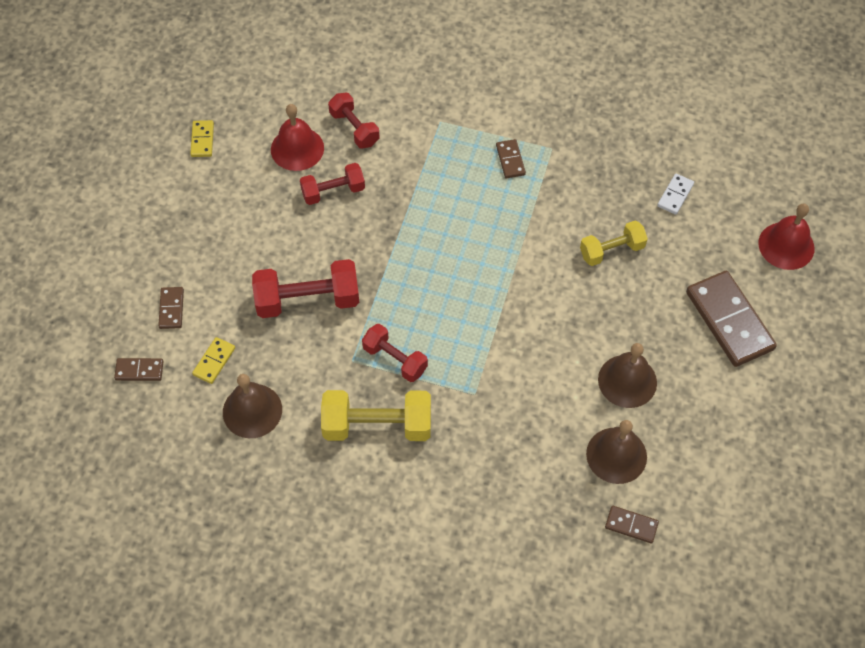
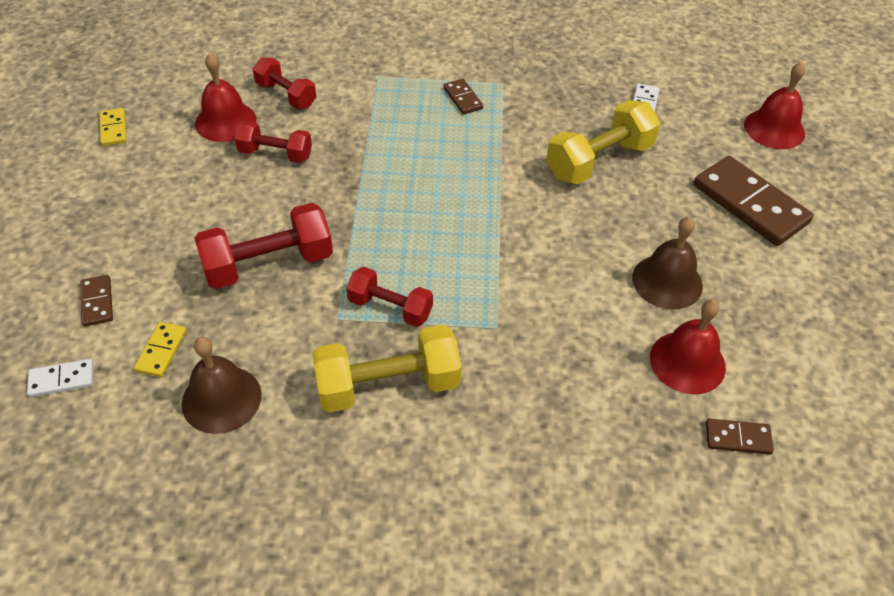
camera: 15 degrees left, 10 degrees down
brown domino [114,358,164,381] -> white domino [27,359,93,397]
red dumbbell [300,163,365,205] -> red dumbbell turned 45 degrees clockwise [235,121,312,163]
yellow dumbbell [580,221,648,266] -> yellow dumbbell [546,100,661,184], size x1.59
brown bell [586,420,647,484] -> red bell [650,299,726,394]

